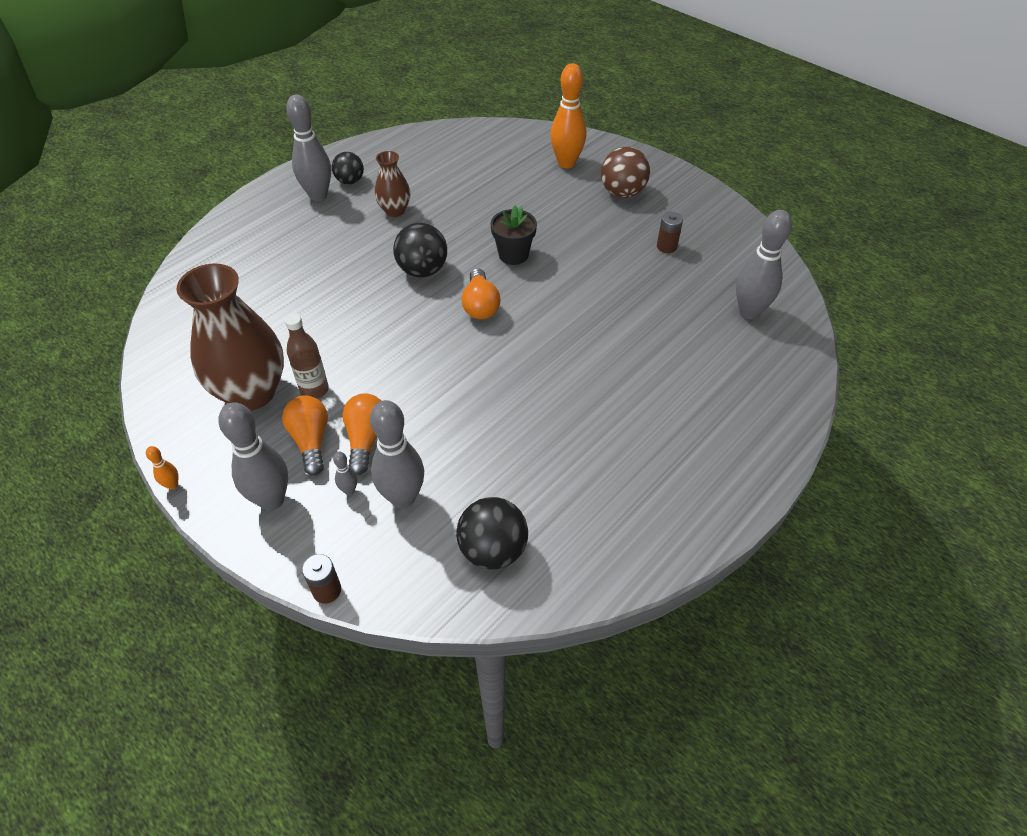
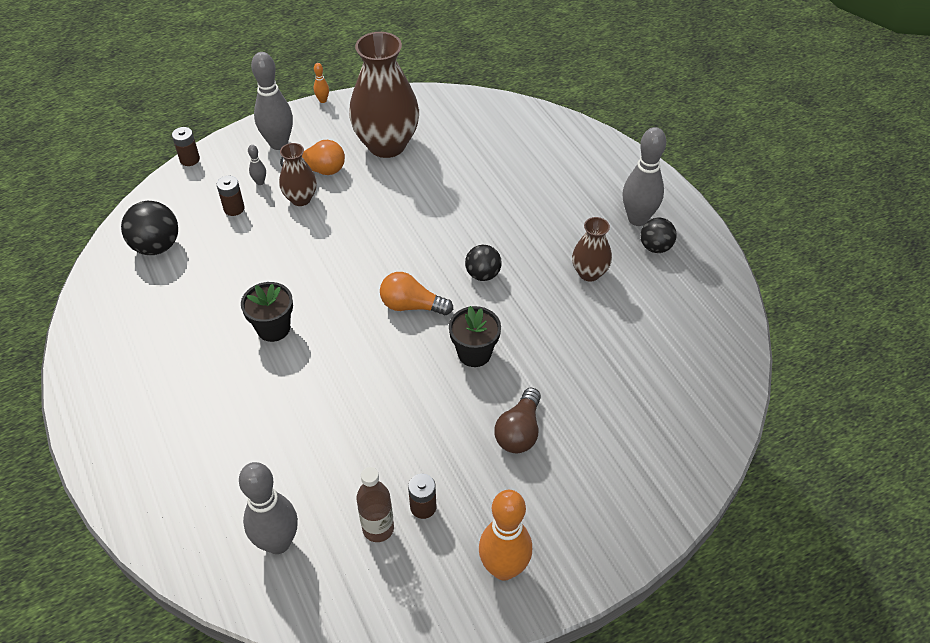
camera: 110 degrees right, 0 degrees up
brown bottle [285,313,329,399] -> brown bottle moved to [356,467,394,542]
orange light bulb [342,393,381,475] -> brown vase [279,143,317,206]
grey bowling pin [370,400,424,508] -> brown battery [217,176,245,216]
black ball [393,223,447,277] -> black ball [465,245,502,281], size x0.66
orange bowling pin [550,63,586,168] -> orange bowling pin moved to [479,490,532,581]
brown ball [601,147,650,198] -> none
none -> black flower pot [241,282,293,342]
none -> brown light bulb [495,387,541,453]

